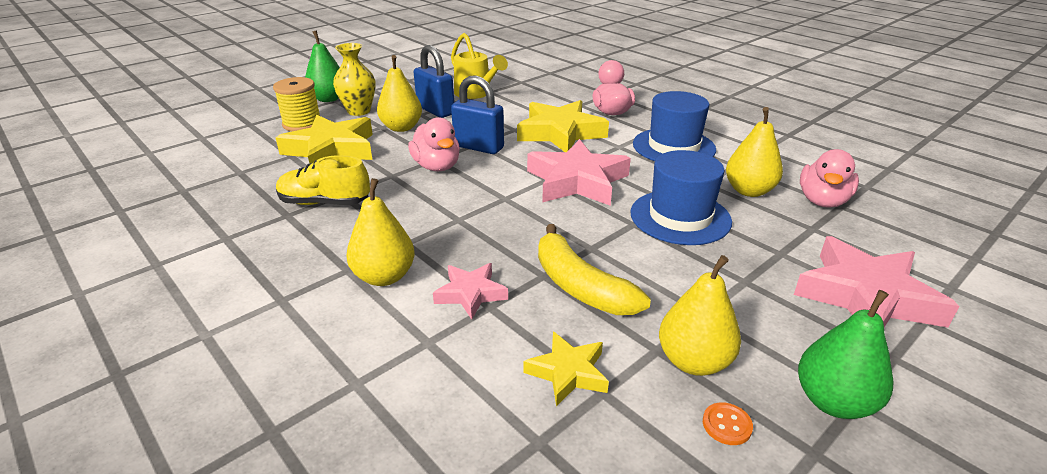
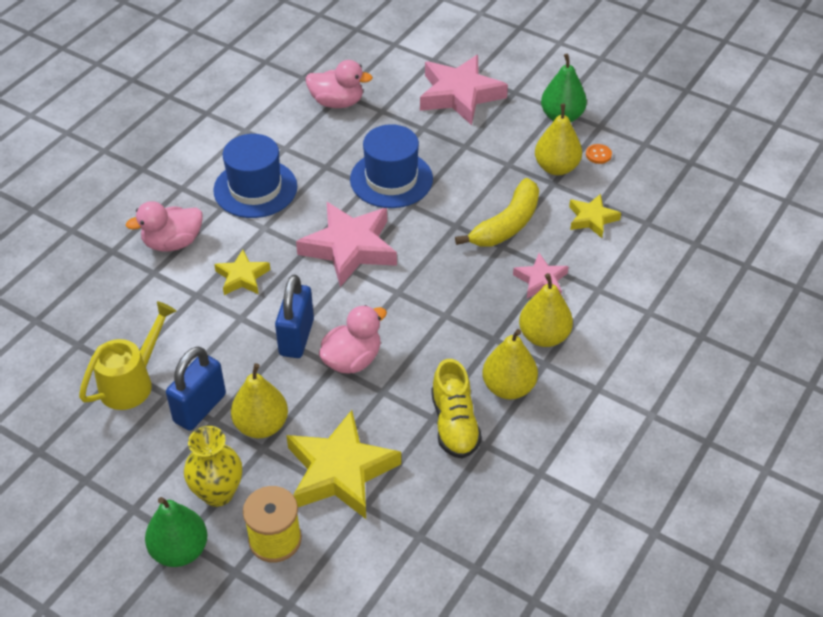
camera: 105 degrees left, 15 degrees up
yellow star [517,100,609,152] -> yellow star [214,250,270,295], size x0.54
yellow pear [726,107,783,197] -> yellow pear moved to [482,329,538,400]

